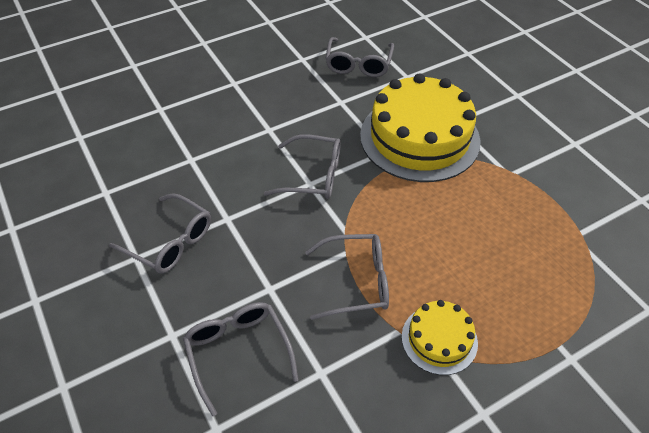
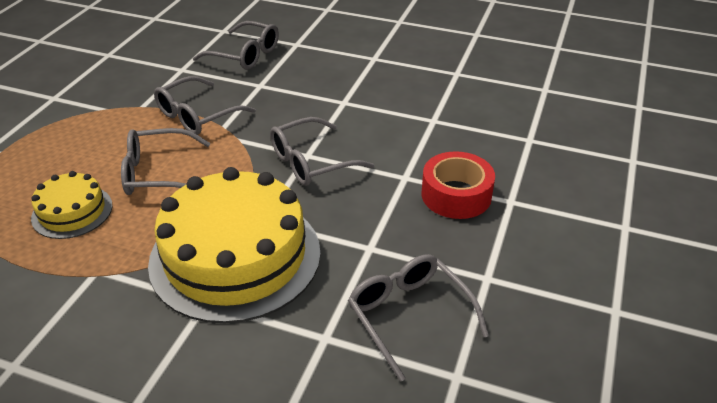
camera: 140 degrees right, 10 degrees down
grey glasses [109,193,211,274] -> grey glasses moved to [121,128,210,195]
yellow cake [402,300,478,375] -> yellow cake moved to [31,171,112,239]
none -> red tape [422,151,495,219]

